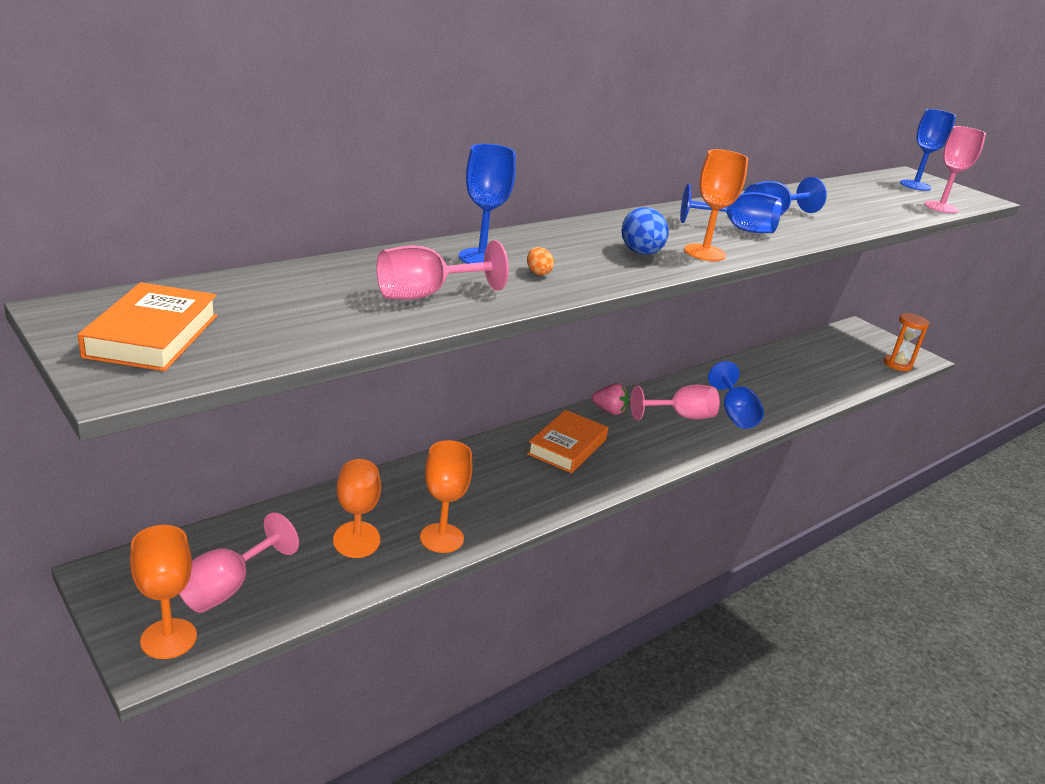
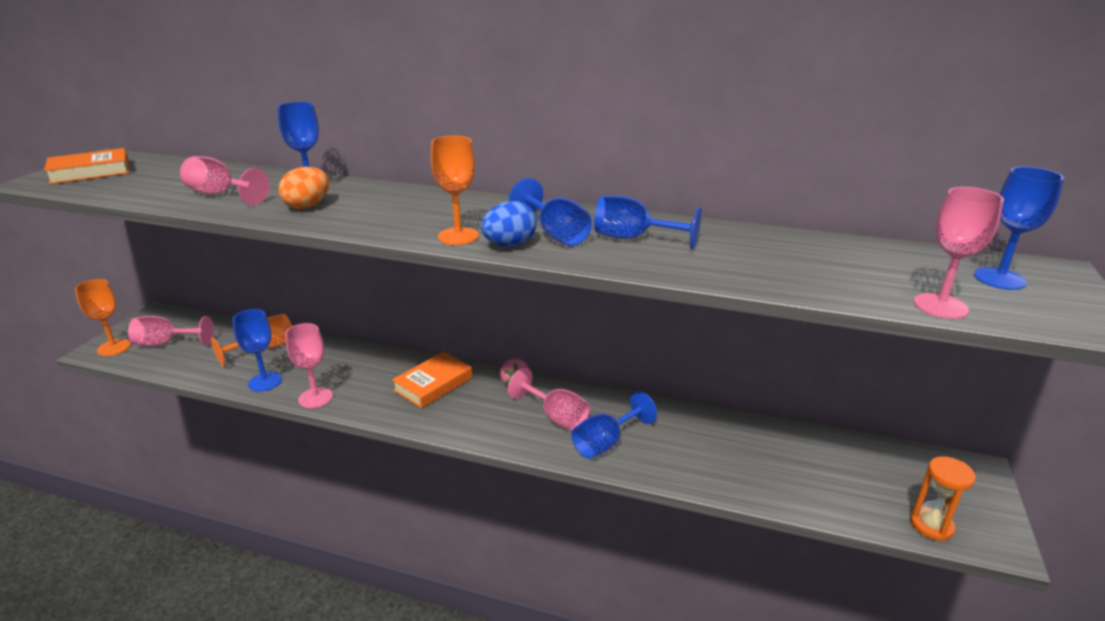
camera: 60 degrees right, 0 degrees up
orange goblet [420,440,472,553] -> blue goblet [232,309,282,392]
orange egg [527,247,554,275] -> orange egg [279,167,329,209], size x1.93
orange book [527,410,608,473] -> orange book turned 45 degrees counterclockwise [392,352,473,408]
blue egg [622,207,669,255] -> blue egg moved to [481,201,537,246]
none -> pink goblet [285,323,333,408]

